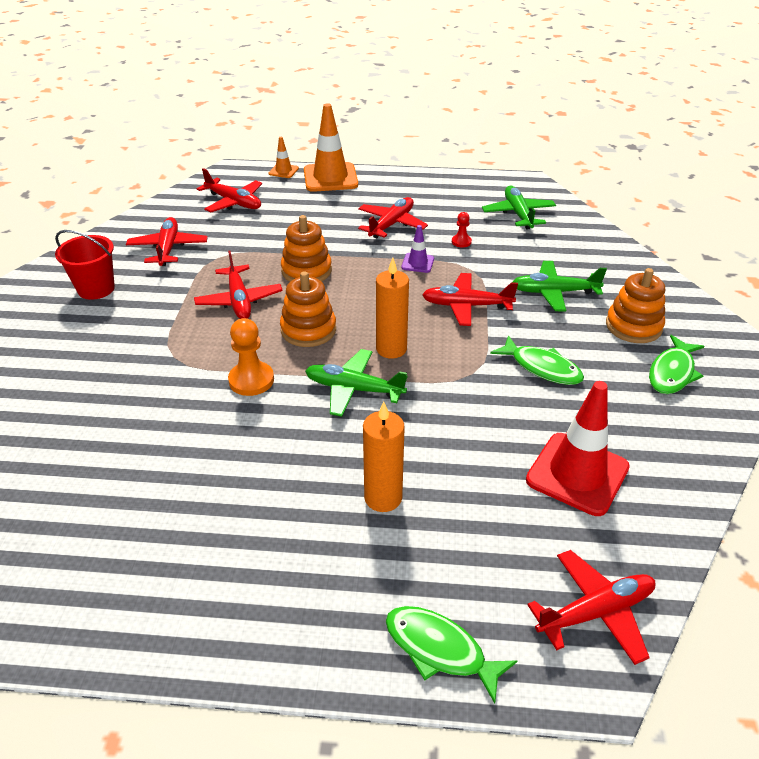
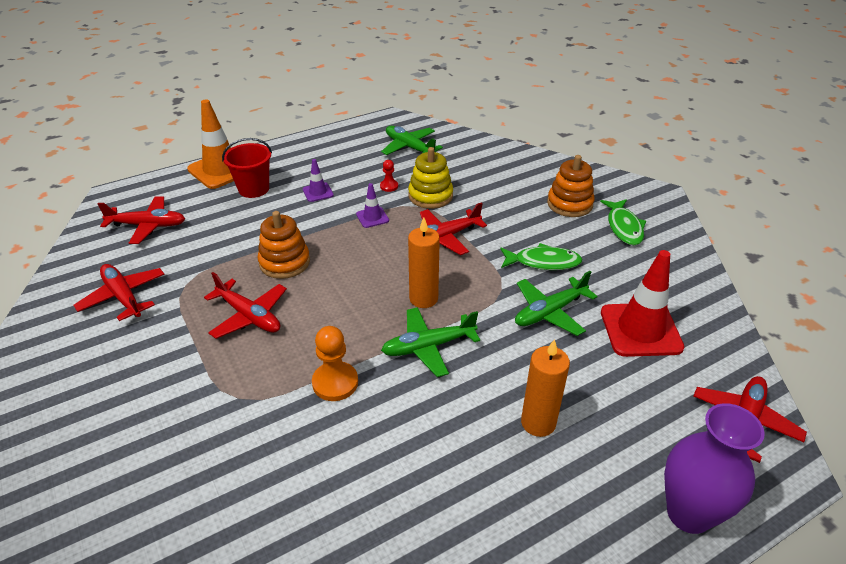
camera: 35 degrees left, 0 degrees up
red bucket [55,230,115,300] -> red bucket moved to [222,138,272,198]
orange traffic cone [269,137,299,178] -> none
orange stacking toy [280,271,336,347] -> none
red plane [358,197,428,238] -> purple traffic cone [303,159,334,202]
green fish [386,606,517,704] -> purple vase [664,403,765,534]
green plane [513,261,607,311] -> green plane moved to [515,271,598,336]
none -> yellow stacking toy [408,147,453,209]

